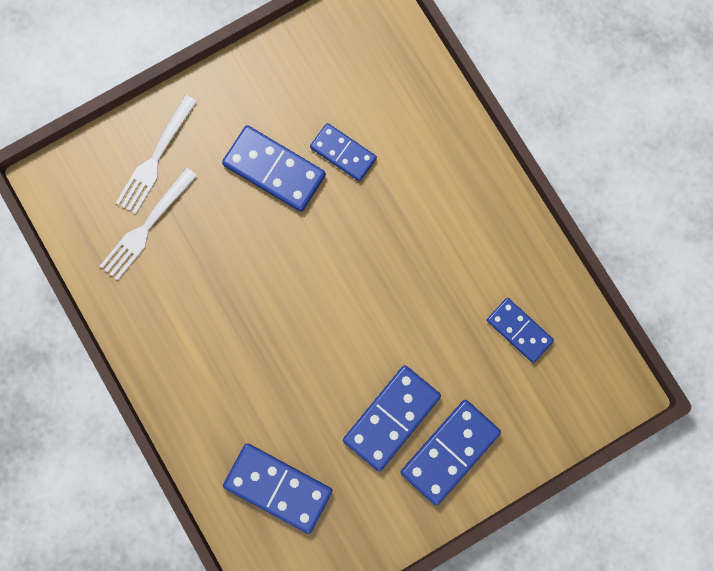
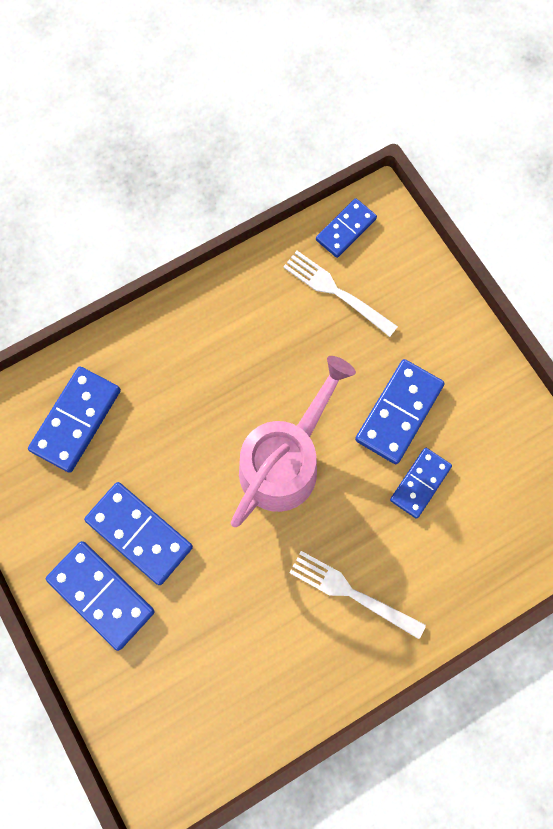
camera: 90 degrees right, 5 degrees down
white fork [116,95,197,214] -> white fork moved to [289,551,426,639]
blue domino [487,298,554,363] -> blue domino moved to [316,198,377,258]
none -> pink watering can [231,356,356,527]

